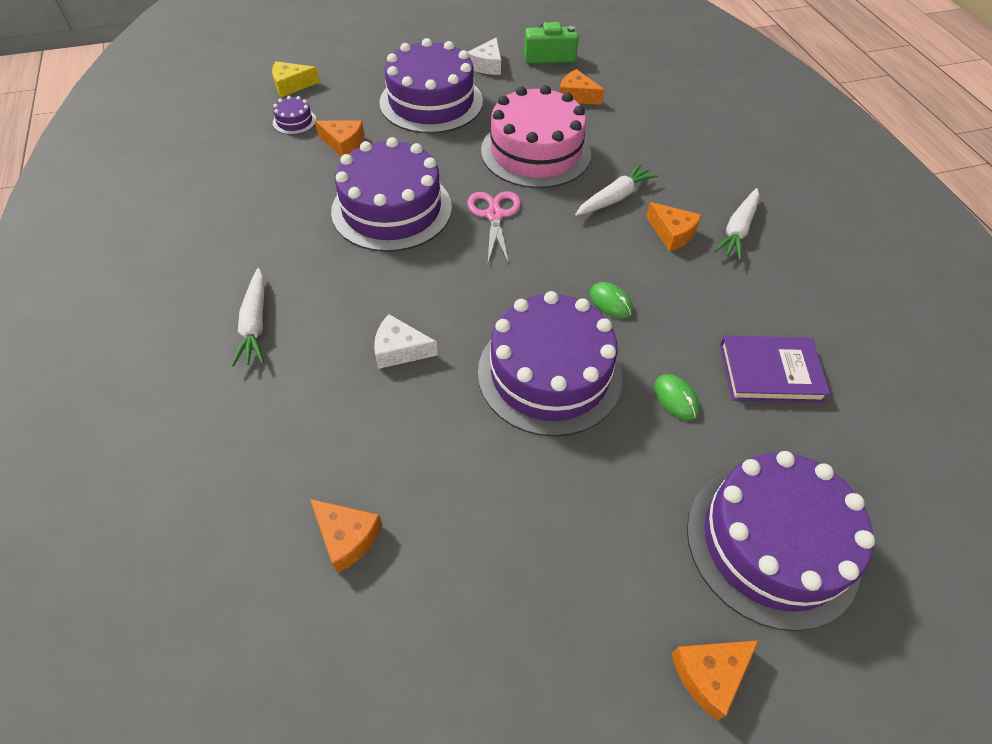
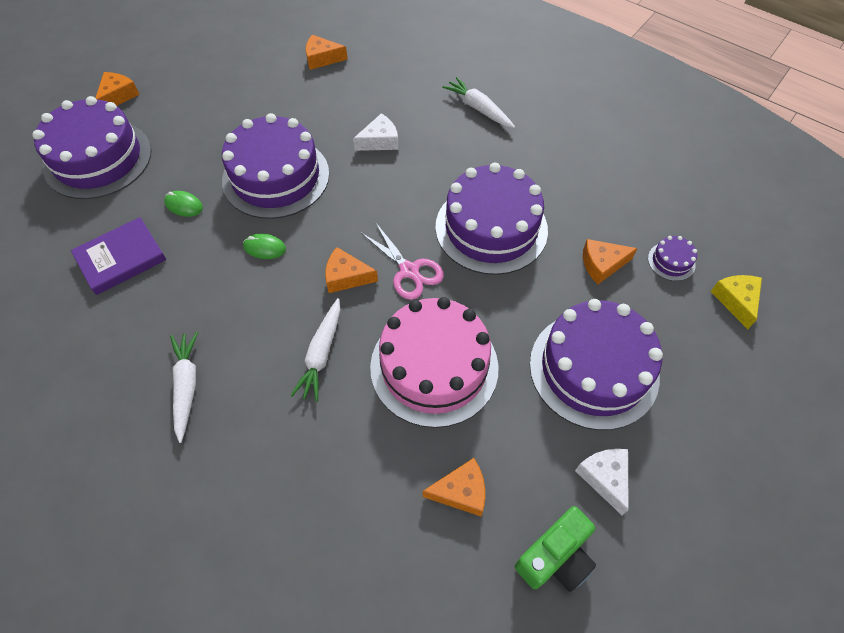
camera: 145 degrees right, 5 degrees up
yellow cheese [272,61,320,97] -> yellow cheese turned 45 degrees counterclockwise [711,275,762,329]
orange cheese [646,202,702,251] -> orange cheese moved to [325,247,378,293]

